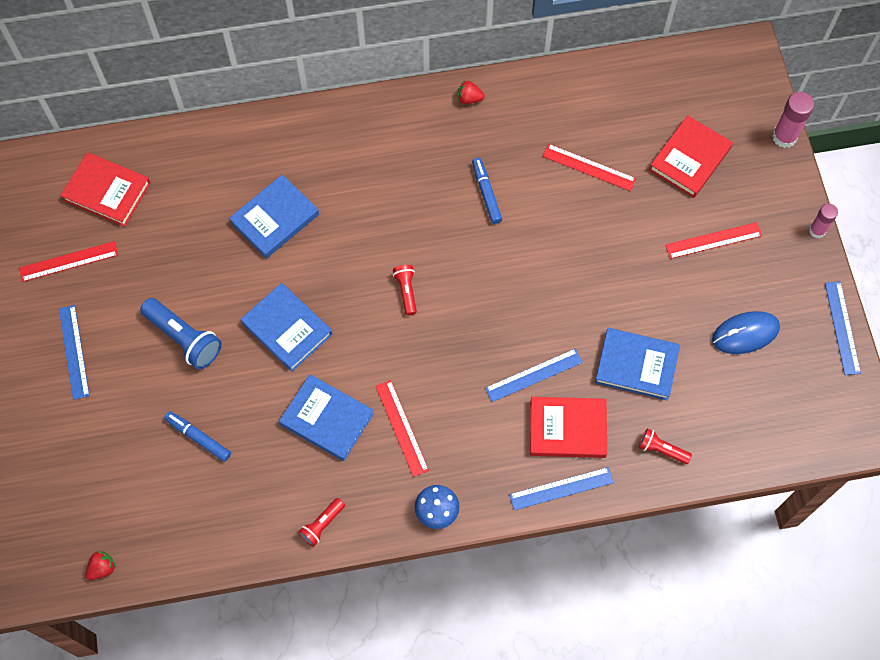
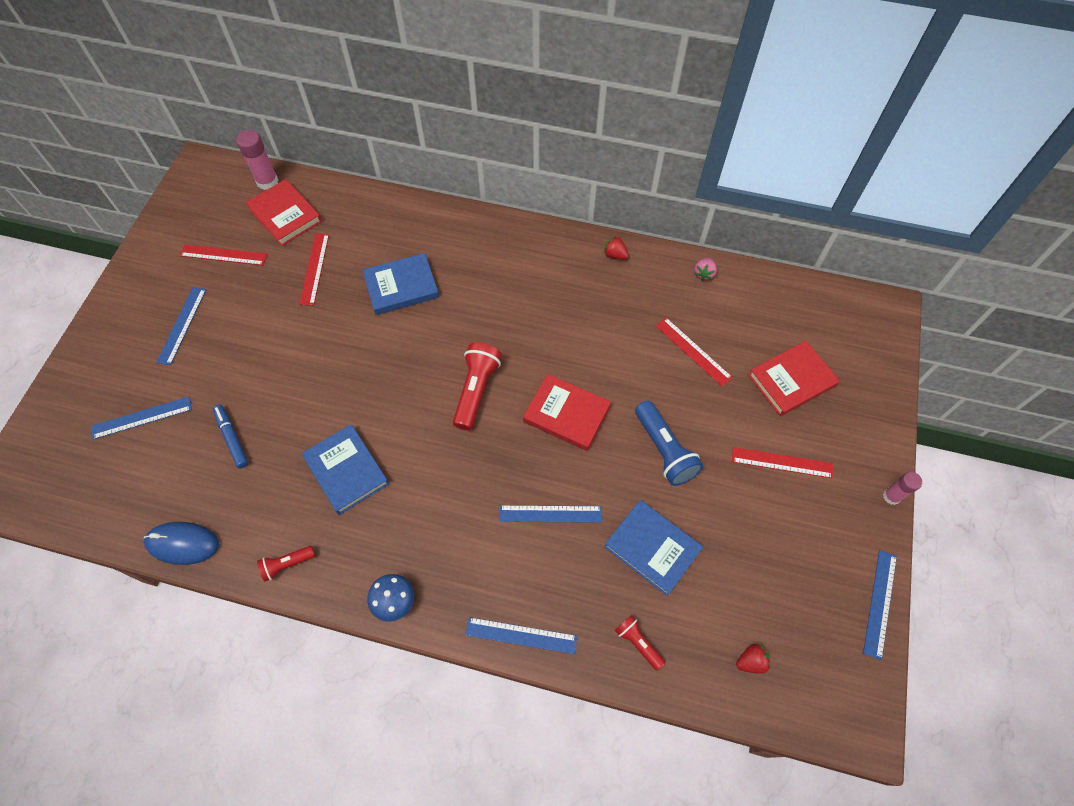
camera: 25 degrees right, 5 degrees down
red strawberry [85,551,116,580] -> red strawberry moved to [736,644,770,674]
blue flashlight [140,298,222,369] -> blue flashlight moved to [635,401,703,486]
blue book [240,283,332,372] -> none
red ruler [375,380,429,477] -> red ruler moved to [300,233,329,305]
red flashlight [393,265,417,316] -> red flashlight [453,342,502,430], size x1.78
blue marker [472,158,502,224] -> none
red book [530,397,607,458] -> red book moved to [523,374,611,451]
blue mouse [712,311,780,354] -> blue mouse moved to [144,522,219,565]
pink glue stick [772,92,814,148] -> pink glue stick moved to [236,130,278,190]
none -> blue ruler [91,397,192,440]
none -> pink strawberry [694,258,717,281]

